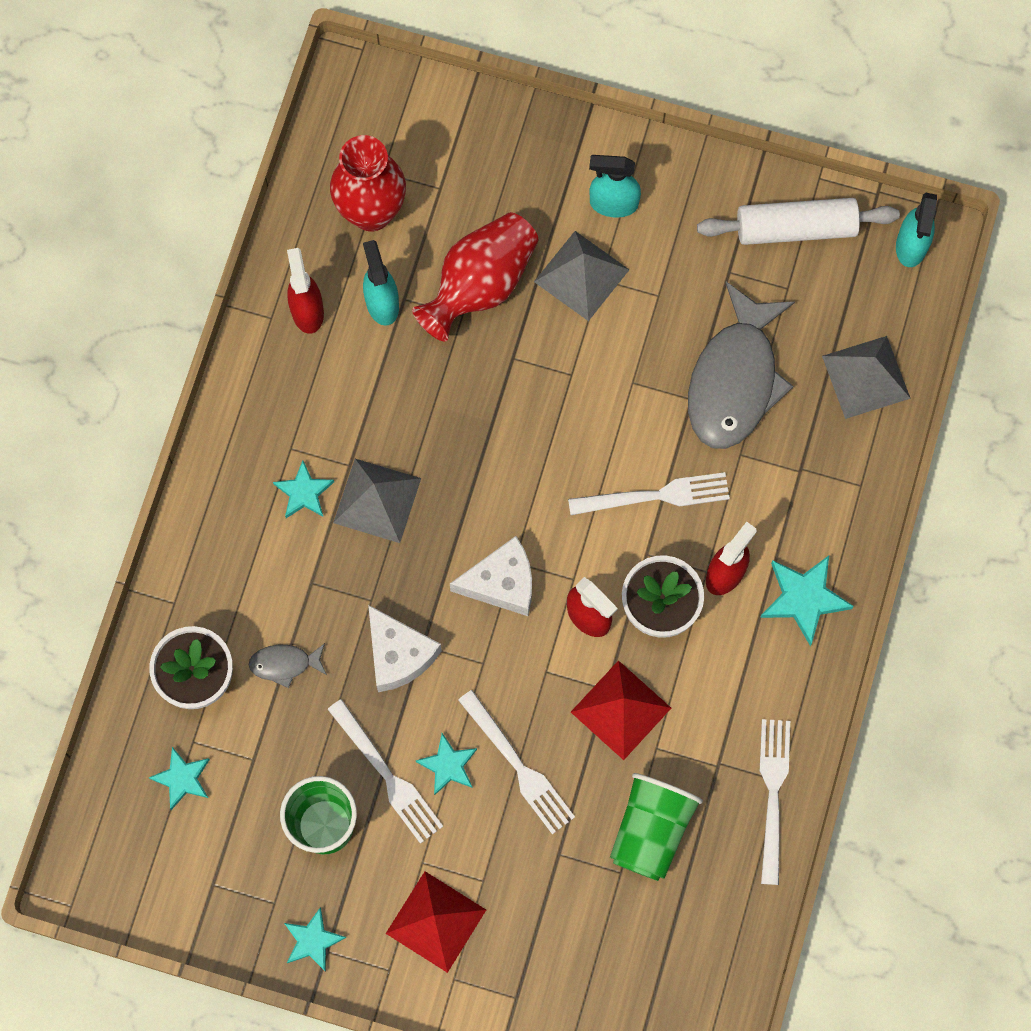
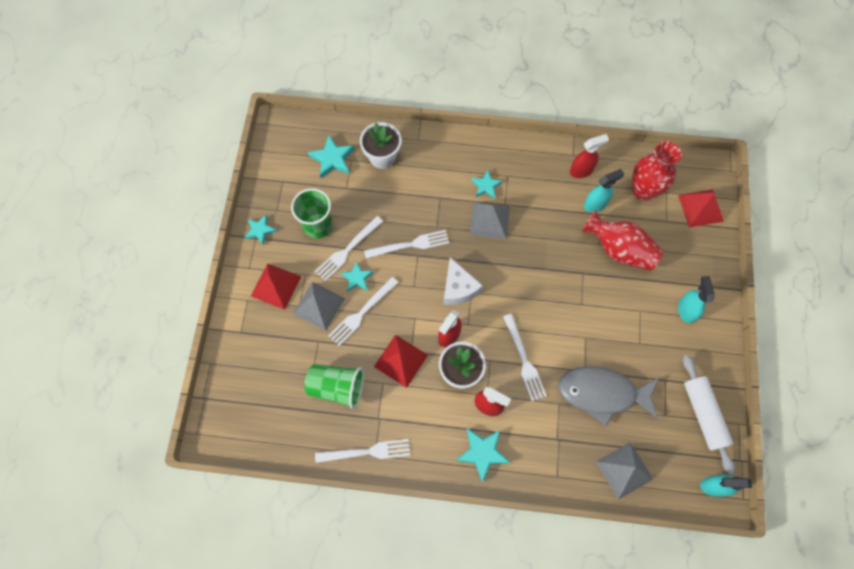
camera: 80 degrees right, 5 degrees down
turquoise star [149,747,210,810] -> turquoise star [308,135,354,178], size x1.50
grey fish [249,643,327,688] -> none
white cheese [368,605,442,692] -> white fork [364,230,449,259]
grey pyramid [534,231,629,321] -> grey pyramid moved to [293,282,345,331]
none -> red pyramid [678,189,724,227]

